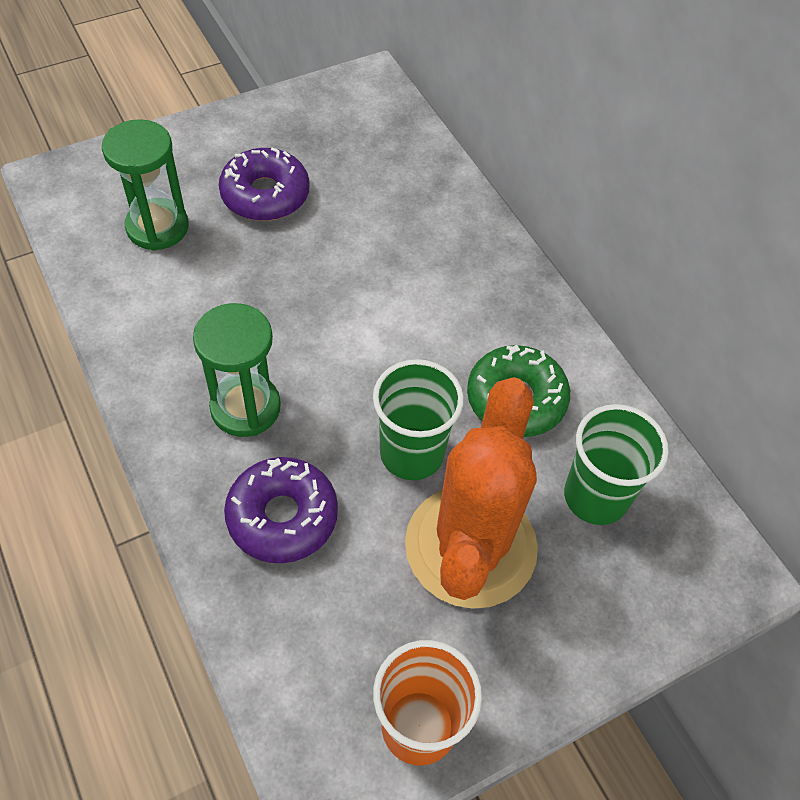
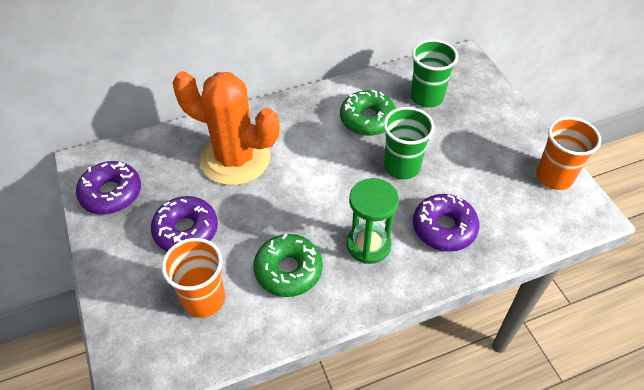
camera: 80 degrees left, 5 degrees down
green hourglass [102,119,189,251] -> orange cup [162,238,225,318]
orange cactus [405,377,538,609] -> orange cactus moved to [173,71,280,185]
none -> purple donut [76,161,141,215]
none -> green donut [254,234,323,297]

